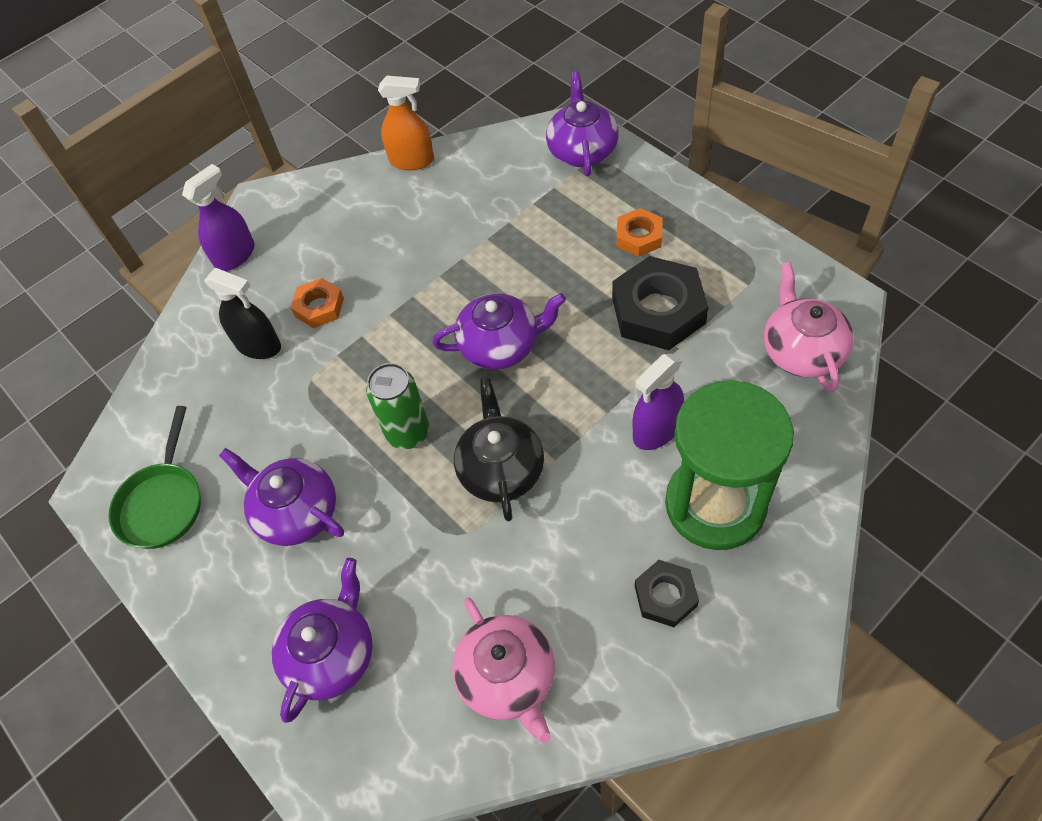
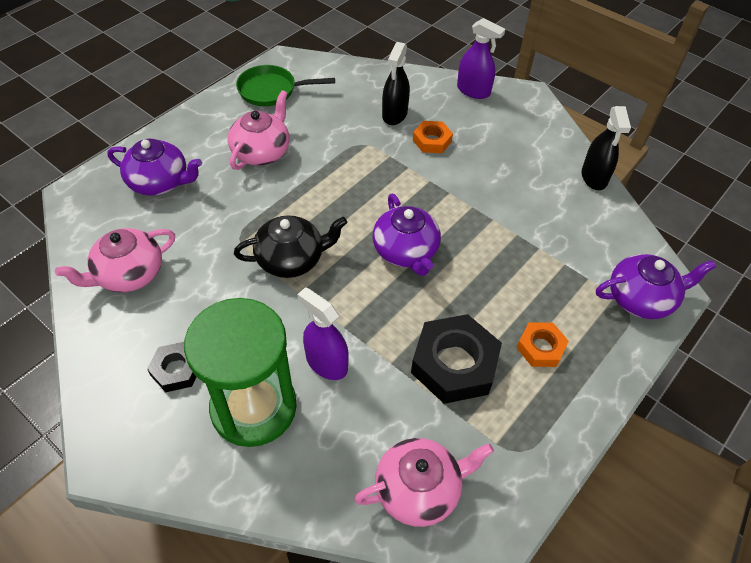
camera: 75 degrees right, 5 degrees down
purple teapot [219,448,344,546] -> pink teapot [228,90,289,170]
green can [366,363,429,449] -> none
orange spray bottle [378,76,434,170] -> black spray bottle [582,106,631,190]

